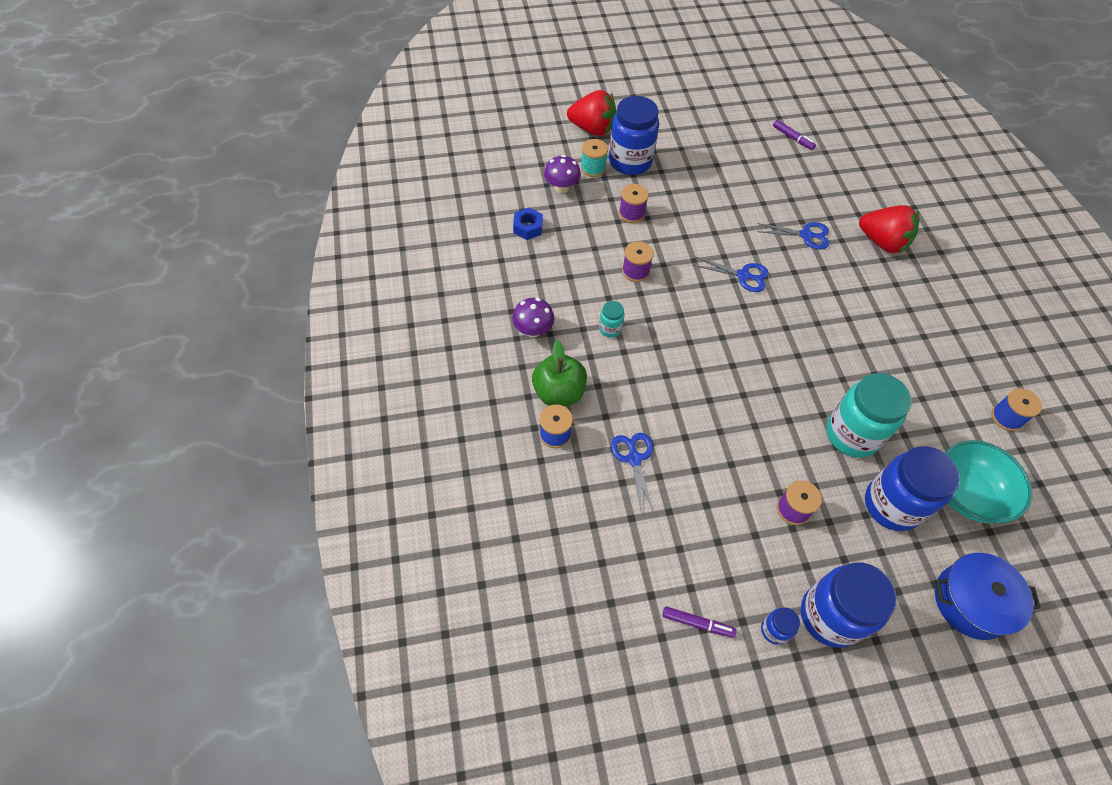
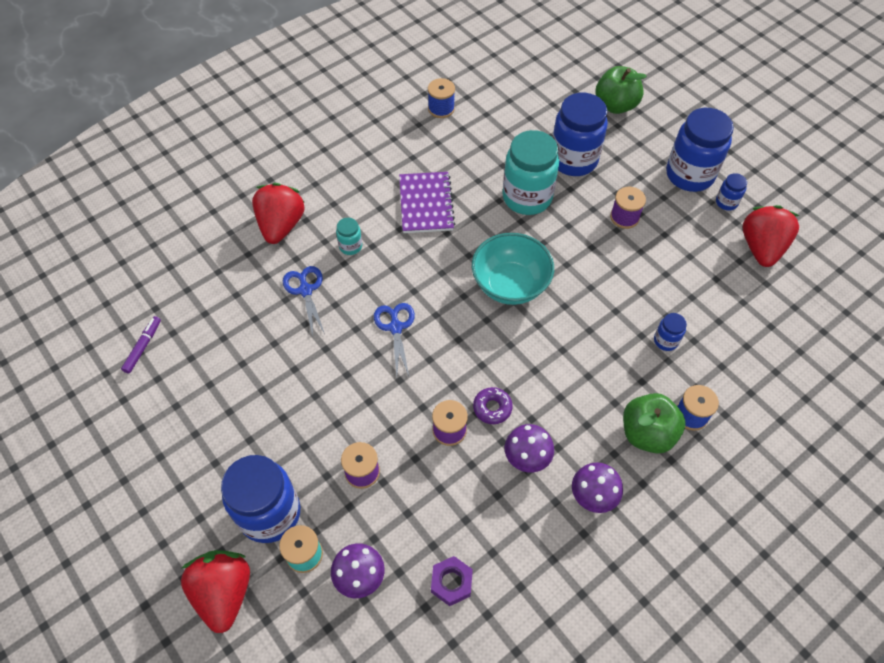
camera: 115 degrees left, 0 degrees up
blue nut [513,207,543,240] -> purple nut [431,556,473,606]
turquoise jar [599,301,625,338] -> turquoise jar moved to [336,218,362,255]
blue scissors [611,433,654,515] -> blue jar [654,313,687,351]
purple marker [662,606,736,638] -> red strawberry [743,205,799,267]
blue pot [935,553,1040,640] -> green apple [596,66,647,114]
turquoise bowl [945,440,1032,523] -> turquoise bowl moved to [472,233,554,305]
none -> purple notebook [399,172,455,233]
none -> purple donut [473,387,513,424]
none -> purple mushroom [505,424,554,473]

